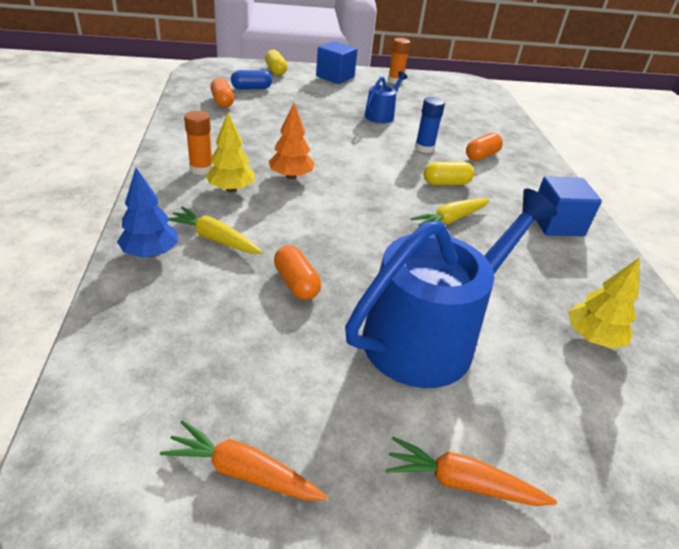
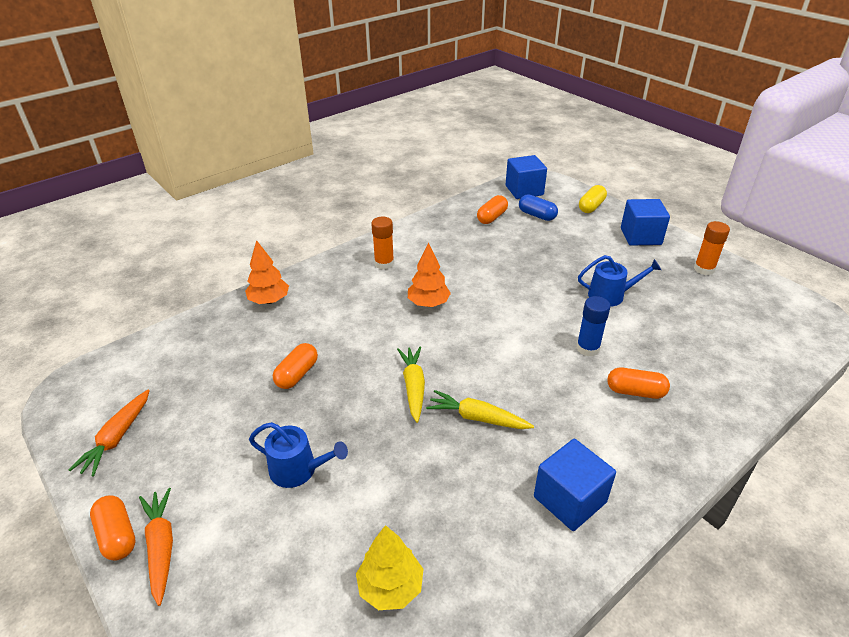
camera: 60 degrees right, 0 degrees up
blue tree [117,168,178,258] -> orange tree [245,240,289,304]
orange carrot [160,420,328,501] -> orange carrot turned 150 degrees counterclockwise [69,390,150,477]
yellow carrot [169,207,262,254] -> yellow carrot moved to [397,347,425,423]
yellow tree [206,113,255,192] -> none
blue watering can [345,188,558,388] -> blue watering can [249,422,348,488], size x0.47
yellow capsule [423,162,474,185] -> none
none -> orange capsule [90,495,136,560]
none -> blue cube [506,155,547,199]

